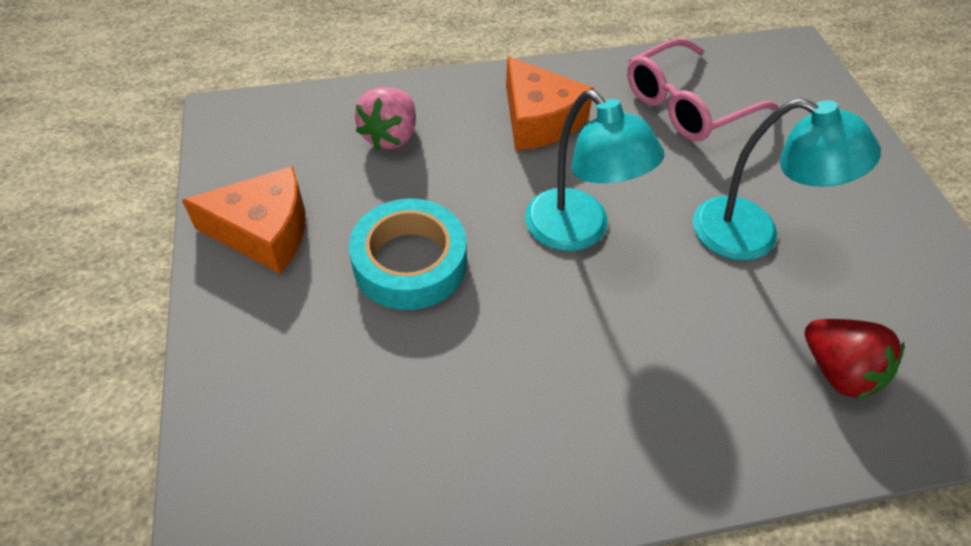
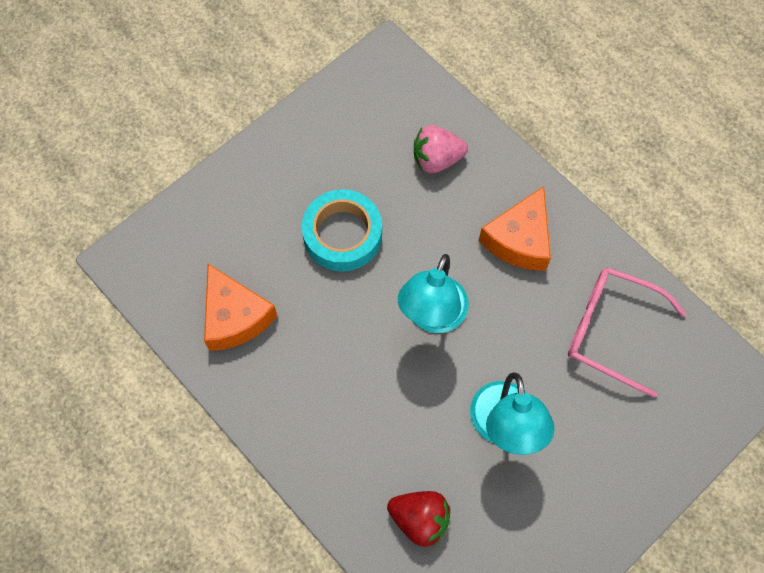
camera: 60 degrees right, 15 degrees up
orange cheese [182,166,305,274] -> orange cheese moved to [204,264,278,351]
red strawberry [805,319,904,399] -> red strawberry turned 90 degrees counterclockwise [387,491,450,547]

